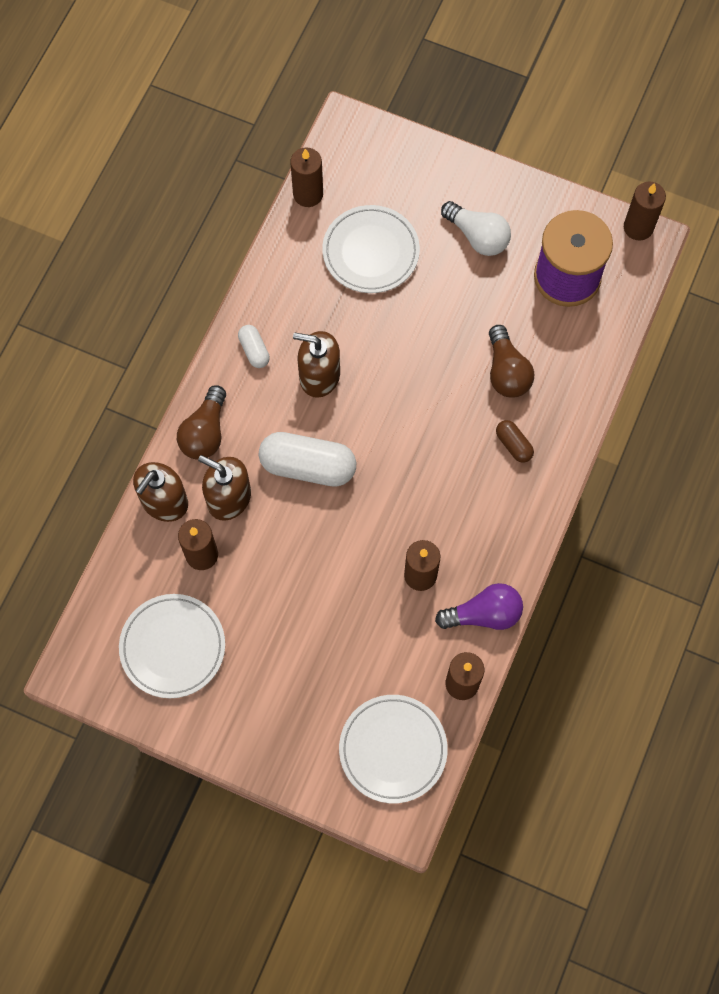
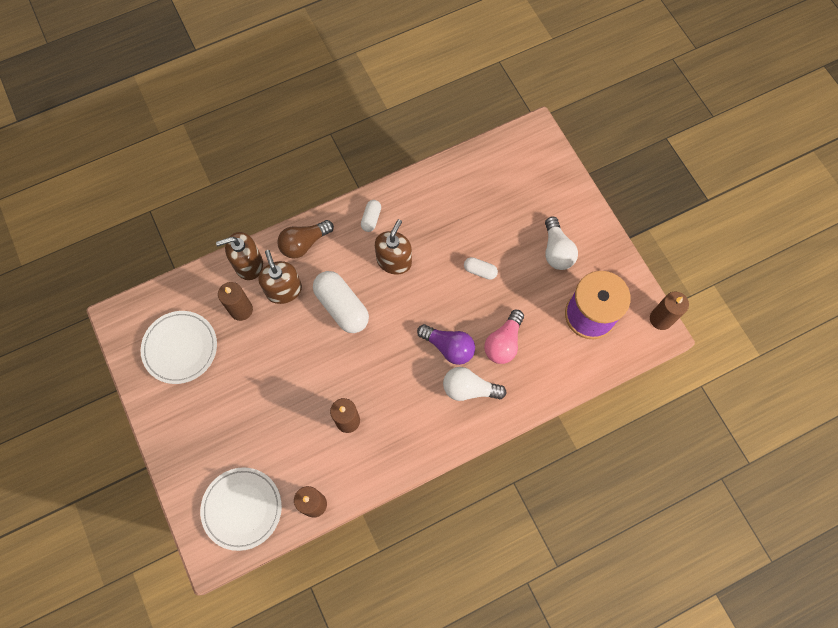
camera: 40 degrees right, 0 degrees up
brown candle [290,148,323,207] -> none
brown soap dispenser [293,331,340,398] -> brown soap dispenser turned 60 degrees clockwise [375,219,412,275]
white plate [322,205,420,293] -> none
purple light bulb [435,583,523,630] -> purple light bulb moved to [417,324,475,365]
brown light bulb [489,325,534,398] -> pink light bulb [484,310,524,364]
brown capsule [496,420,534,463] -> white light bulb [443,367,507,401]
none -> white capsule [464,257,498,280]

